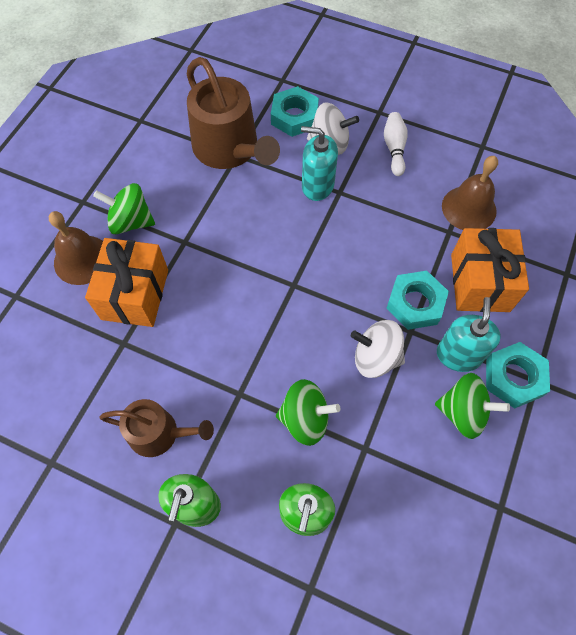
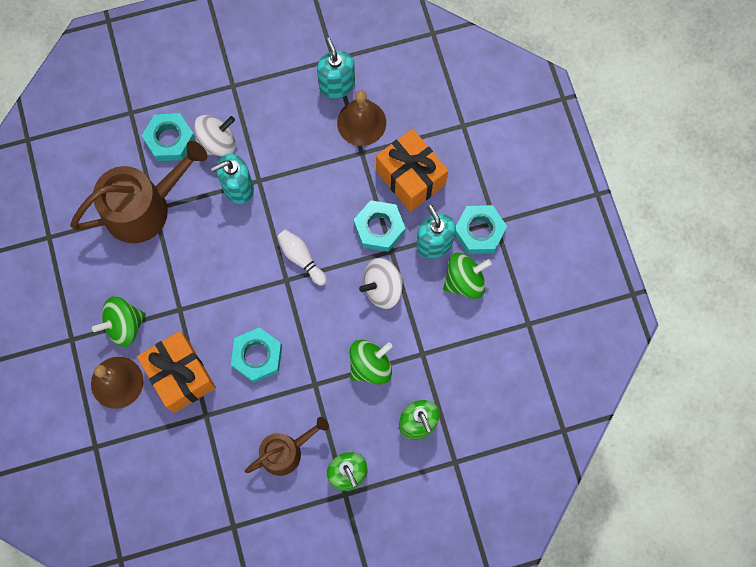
camera: 40 degrees left, 10 degrees up
brown watering can [187,57,280,169] -> brown watering can turned 45 degrees counterclockwise [70,141,207,243]
white bowling pin [384,112,408,176] -> white bowling pin moved to [277,230,327,286]
none -> turquoise nut [231,327,282,383]
none -> turquoise soap dispenser [317,38,355,99]

